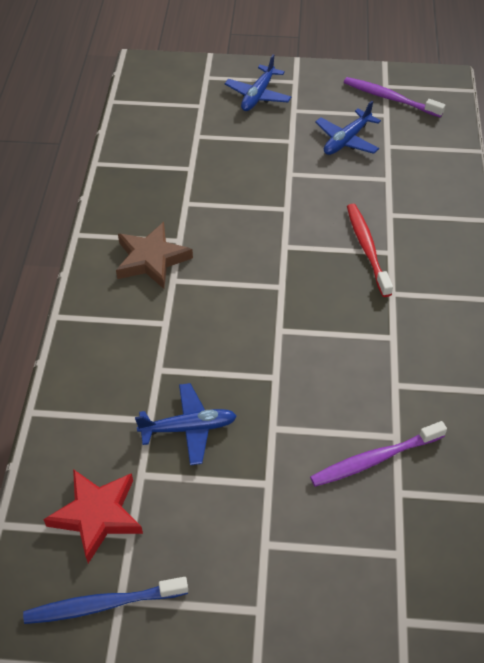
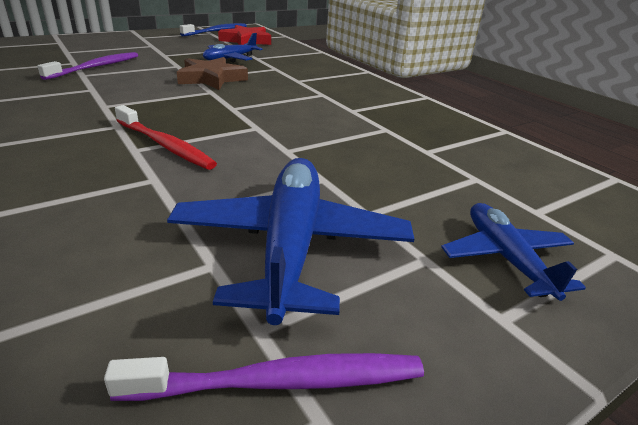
camera: 140 degrees right, 20 degrees down
brown star [116,222,193,289] -> brown star moved to [177,57,248,90]
blue plane [315,101,381,155] -> blue plane [167,158,414,325], size x1.69

